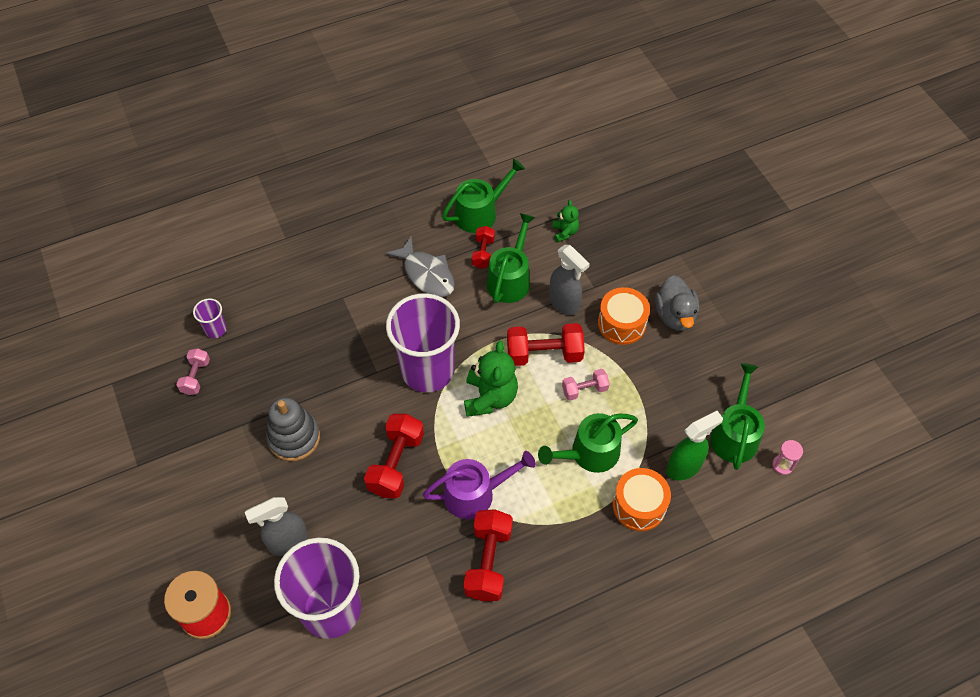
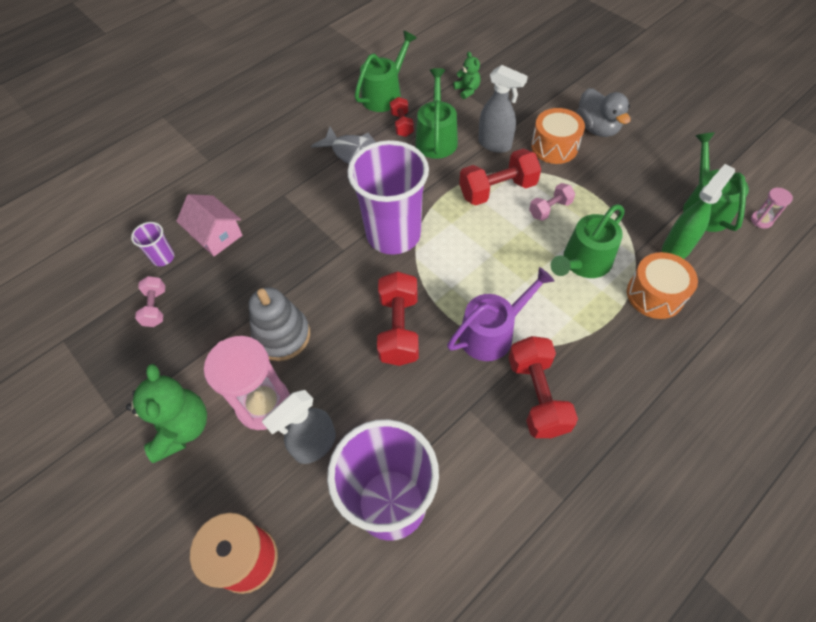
camera: 15 degrees left, 0 degrees up
green teddy bear [464,341,518,417] -> green teddy bear moved to [126,364,207,463]
none -> pink house [176,194,242,256]
none -> pink hourglass [204,336,290,430]

